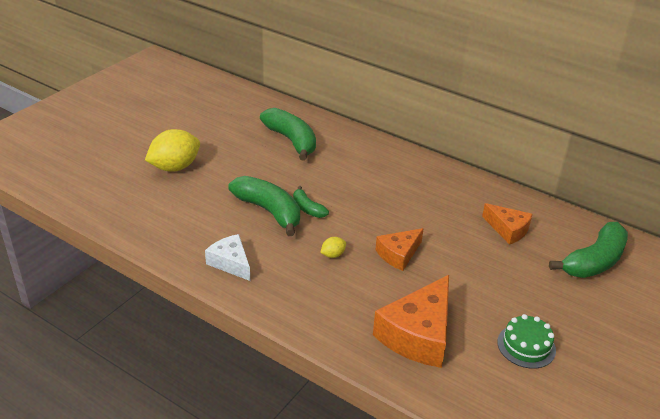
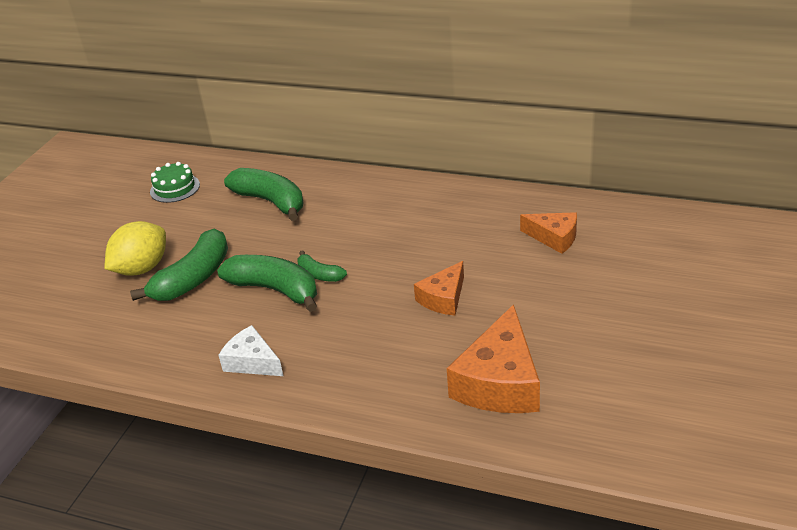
camera: 10 degrees left, 0 degrees up
yellow lemon [320,237,346,258] -> none
green cake [497,314,556,369] -> green cake moved to [150,162,200,203]
green banana [549,222,628,278] -> green banana moved to [130,229,228,301]

